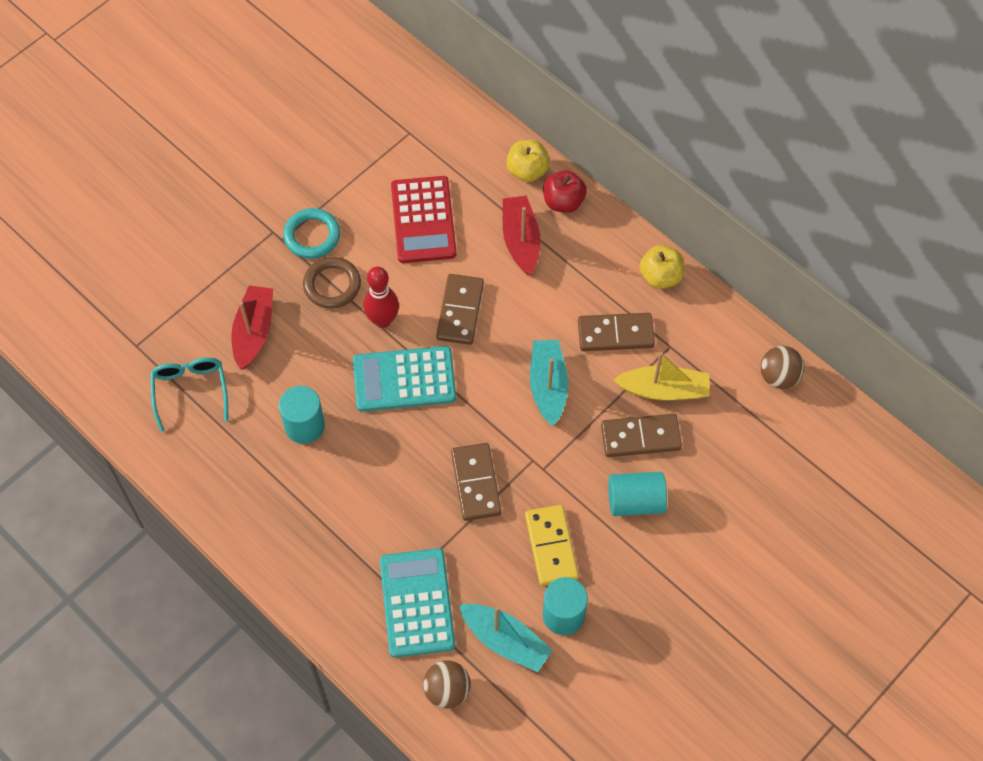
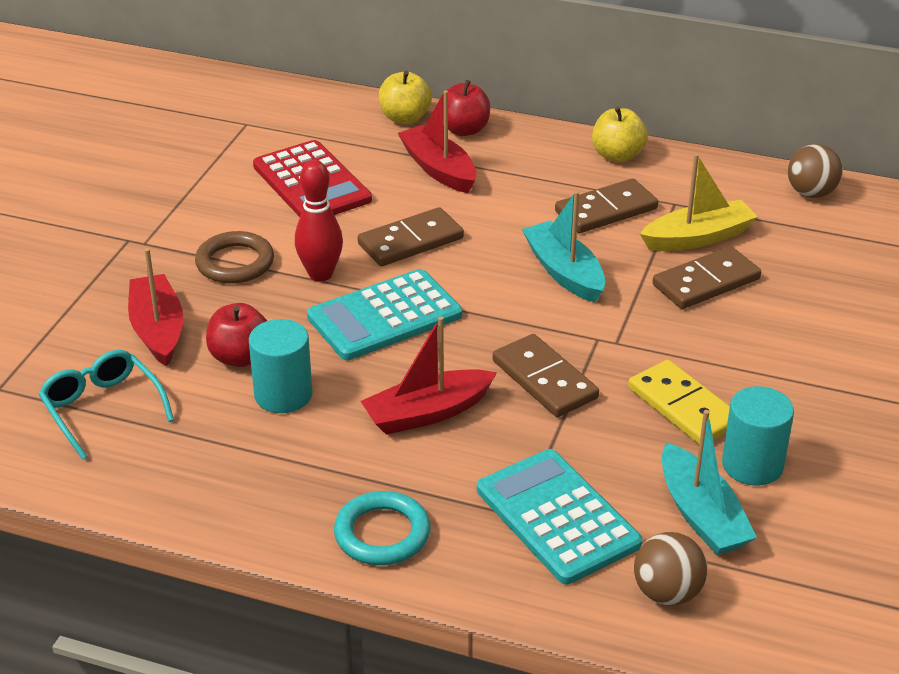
camera: 25 degrees left, 25 degrees down
turquoise ring [283,208,340,259] -> turquoise ring moved to [334,491,431,565]
brown domino [436,274,484,345] -> brown domino turned 75 degrees clockwise [358,207,464,266]
turquoise boat [459,604,553,672] -> turquoise boat turned 60 degrees clockwise [662,410,757,555]
turquoise cylinder [608,472,667,516] -> none
none -> red apple [206,303,267,367]
none -> red boat [360,316,497,435]

